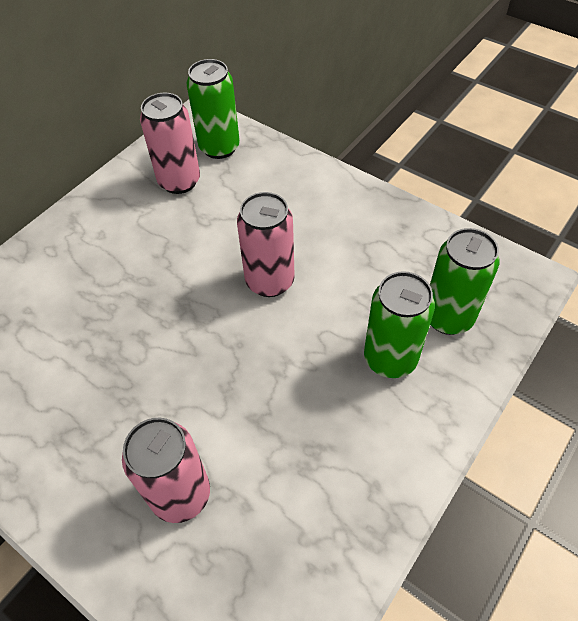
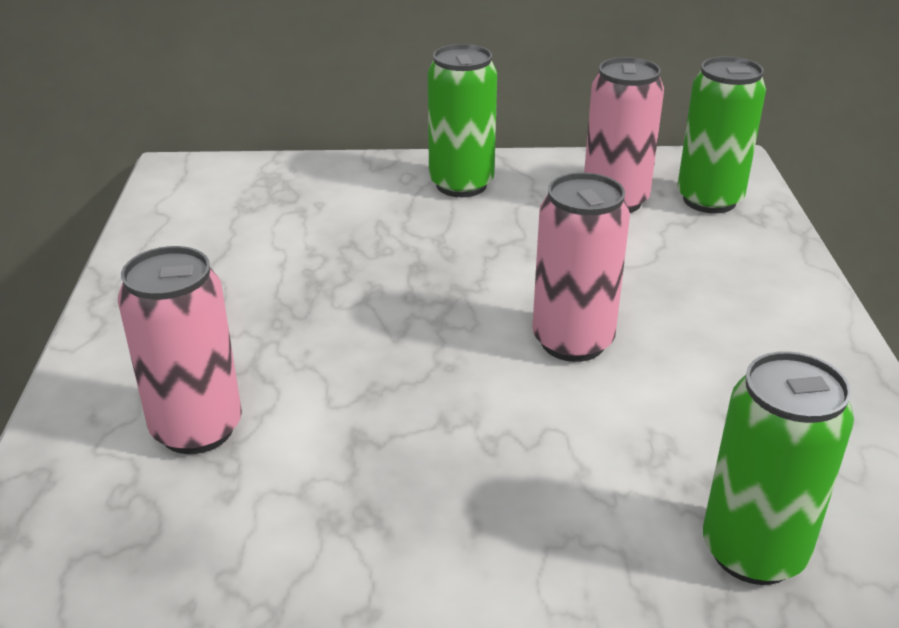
camera: 50 degrees right, 20 degrees down
green can [364,271,435,378] -> green can moved to [428,44,497,197]

